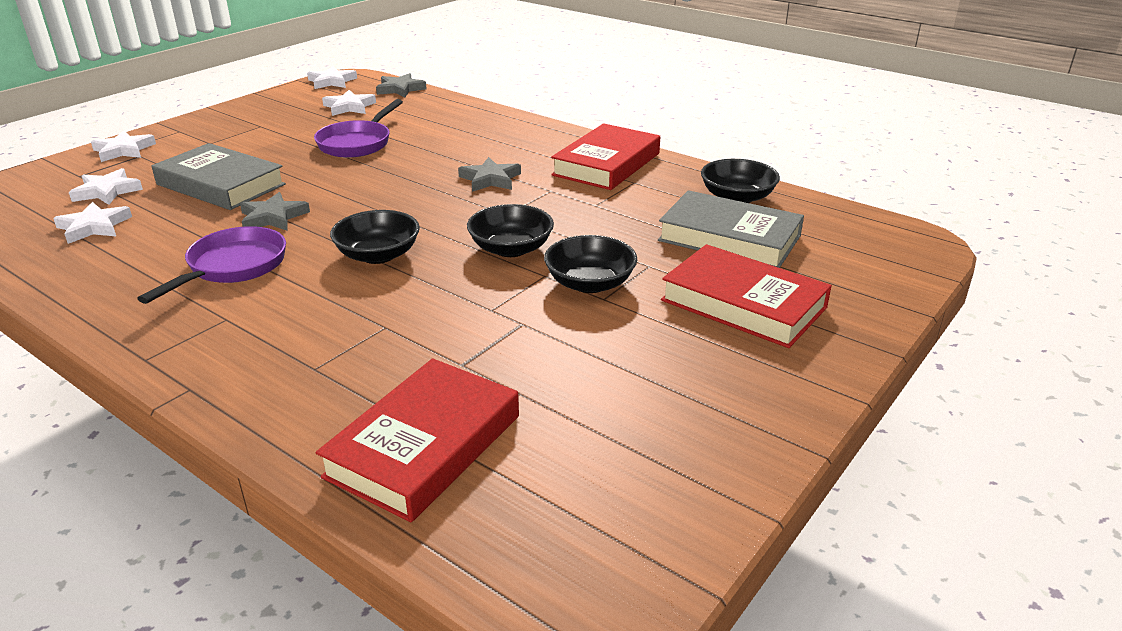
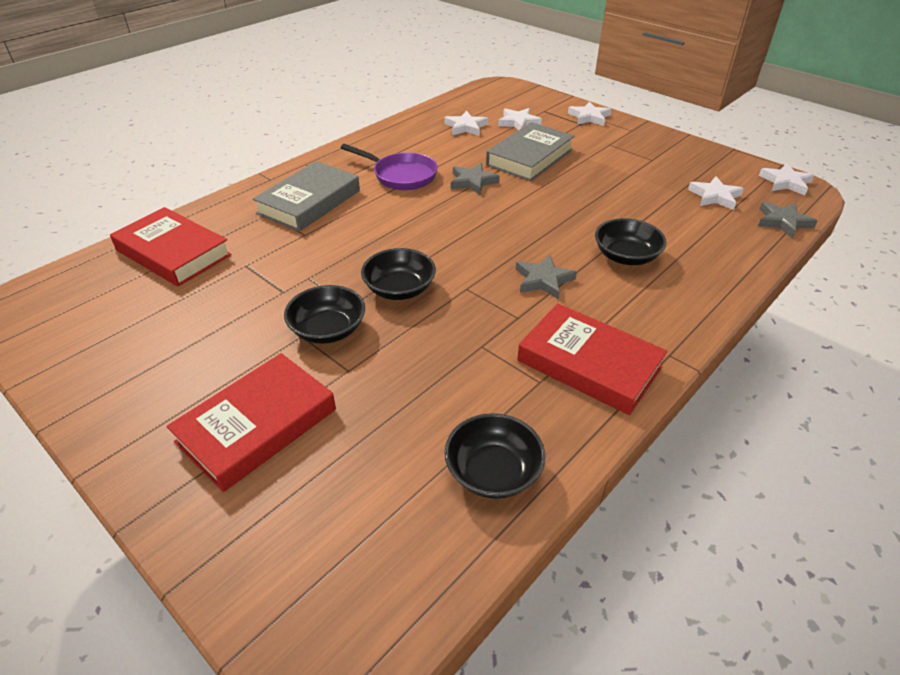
camera: 95 degrees right, 10 degrees up
purple pan [314,99,403,158] -> none
black bowl [330,210,420,264] -> black bowl moved to [595,218,666,265]
grey book [658,190,804,268] -> grey book moved to [253,161,360,232]

